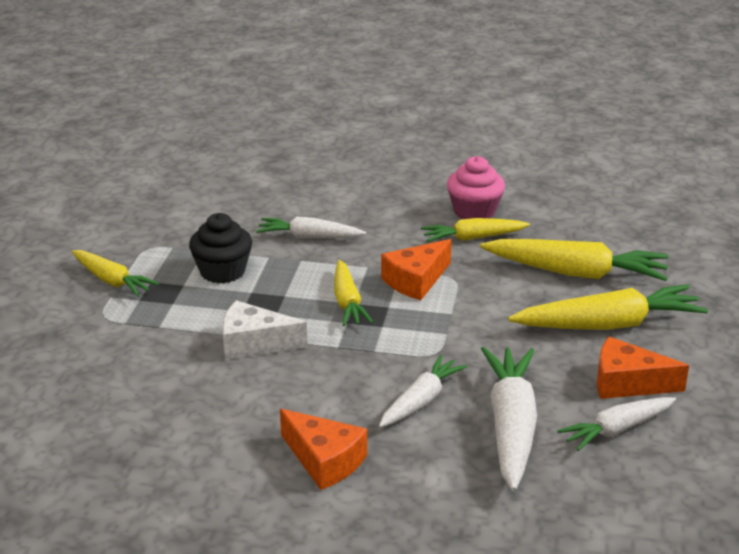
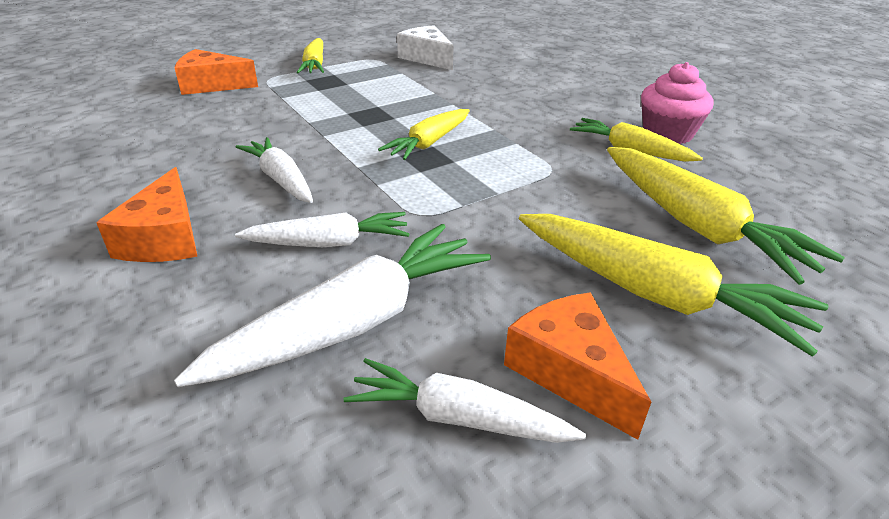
camera: 45 degrees right, 5 degrees up
black cupcake [189,213,252,283] -> none
white cheese [222,300,308,360] -> white cheese moved to [397,25,454,70]
white carrot [256,217,366,238] -> white carrot moved to [236,137,313,203]
orange cheese [381,239,452,300] -> orange cheese moved to [175,49,258,95]

